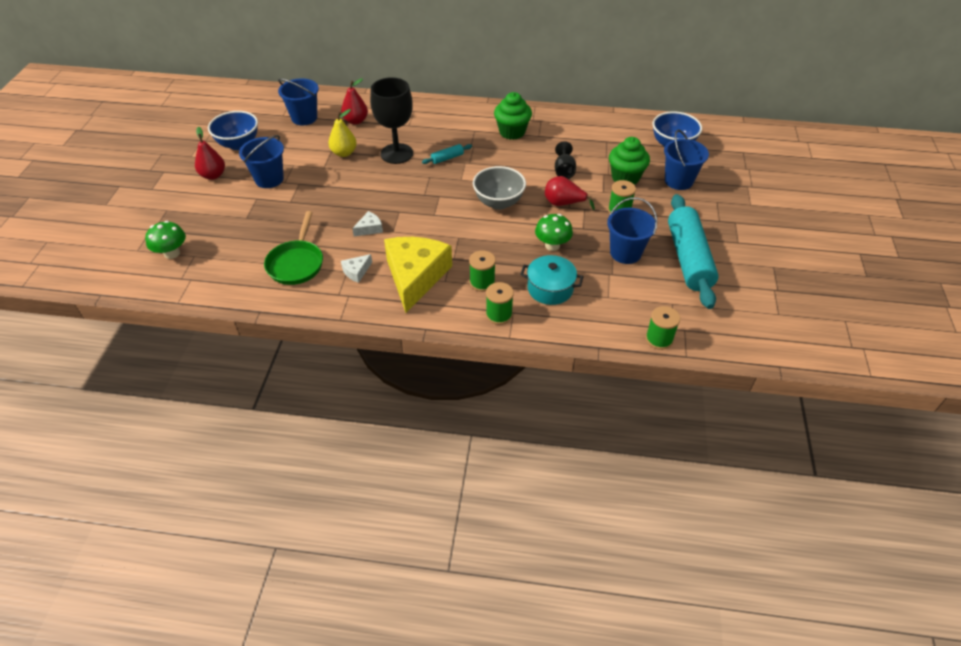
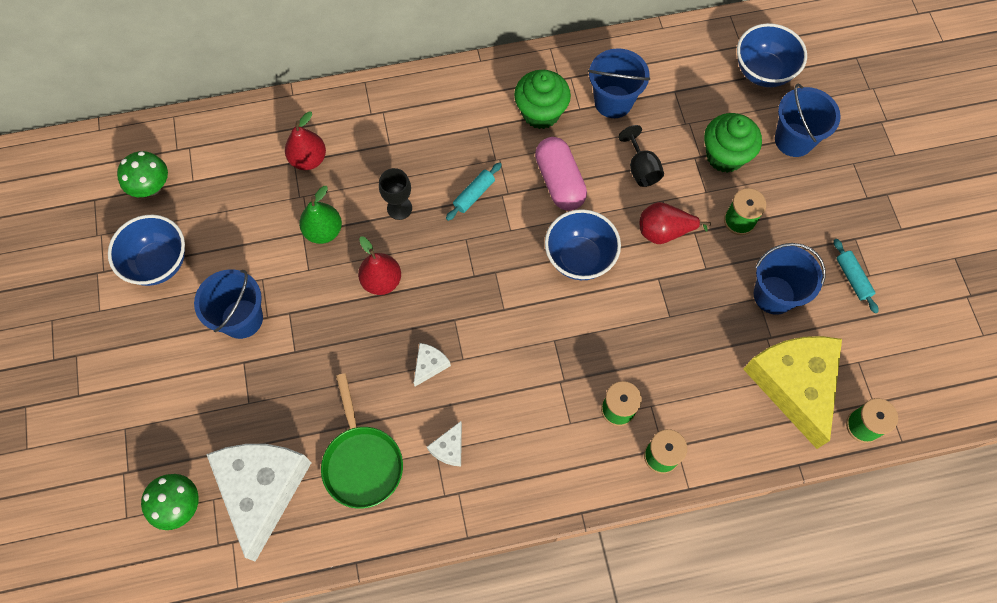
camera: 20 degrees left, 20 degrees up
red pear [195,127,225,180] -> red pear moved to [358,236,401,295]
blue bucket [278,78,319,125] -> blue bucket moved to [588,48,650,118]
yellow pear [328,109,357,157] -> green pear [299,186,342,244]
black goblet [370,77,413,164] -> black goblet [379,168,412,220], size x0.53
yellow cheese [384,237,452,313] -> yellow cheese moved to [743,336,842,449]
grey bowl [473,166,526,210] -> blue bowl [545,209,621,280]
turquoise pot [520,255,584,305] -> none
green mushroom [535,214,573,251] -> green mushroom moved to [117,151,168,197]
turquoise rolling pin [668,194,719,309] -> turquoise rolling pin [834,239,879,313], size x0.41
none -> white cheese [206,444,312,562]
none -> pink capsule [535,137,587,211]

